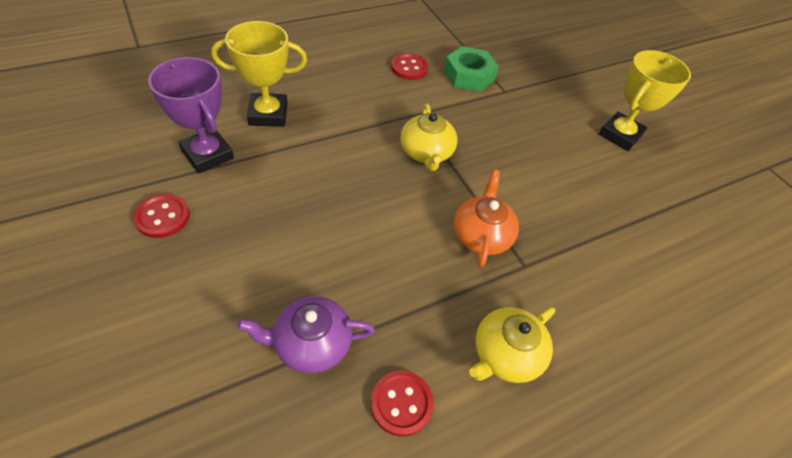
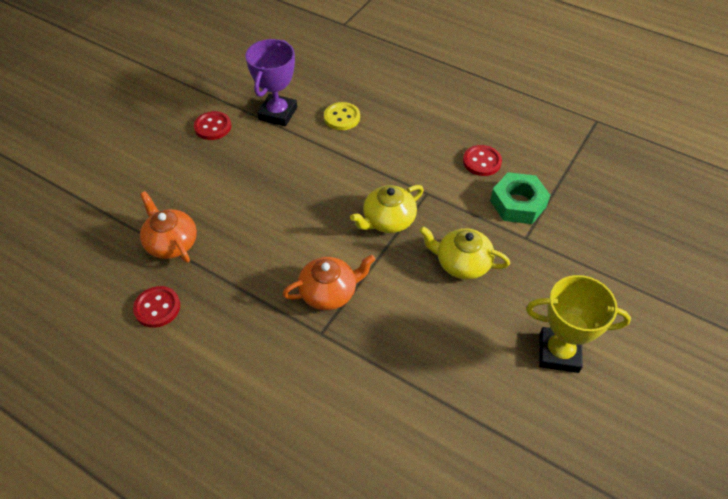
camera: 65 degrees right, 0 degrees up
yellow trophy [211,21,307,127] -> yellow button [324,102,360,130]
purple teapot [237,296,375,373] -> orange teapot [140,191,197,263]
yellow teapot [469,307,555,383] -> yellow teapot moved to [419,227,510,279]

